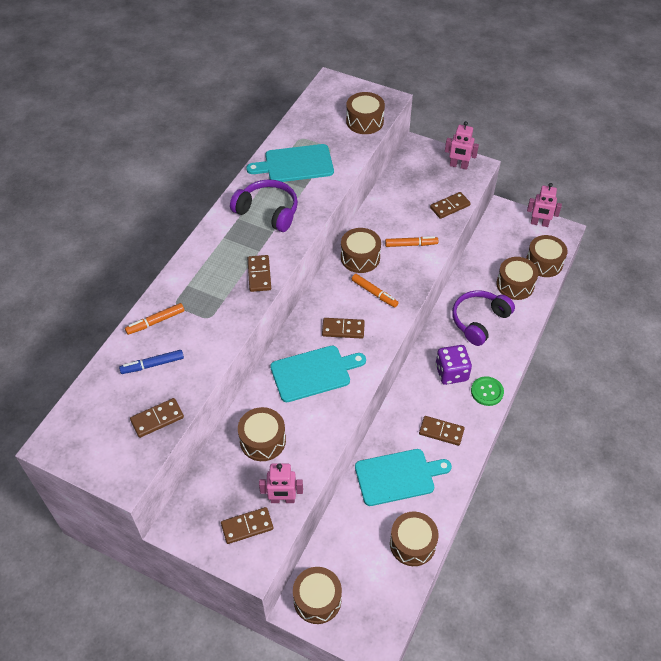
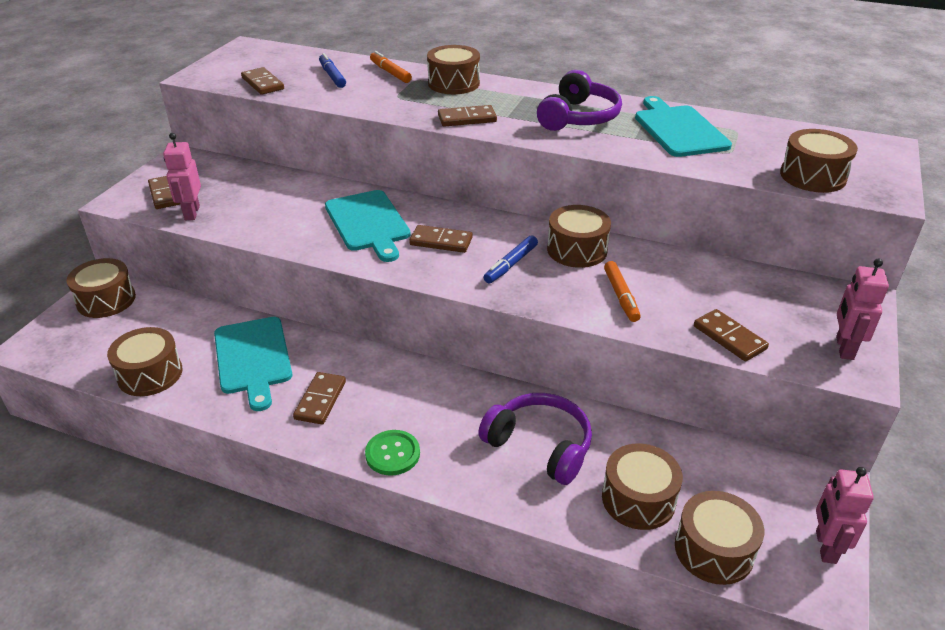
camera: 85 degrees right, 15 degrees down
brown drum [238,407,286,461] -> brown drum moved to [427,45,480,94]
brown domino [322,318,365,339] -> brown domino turned 75 degrees counterclockwise [409,225,473,253]
orange marker [352,274,399,308] -> blue marker [483,235,538,283]
purple dice [436,345,472,385] -> none

